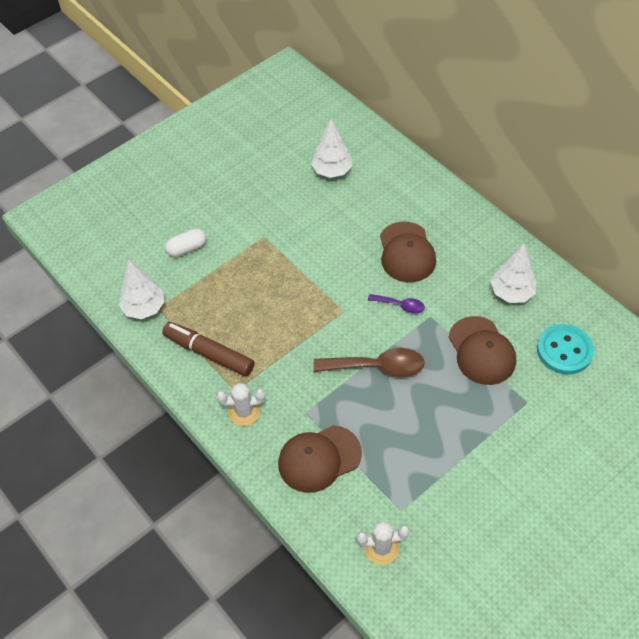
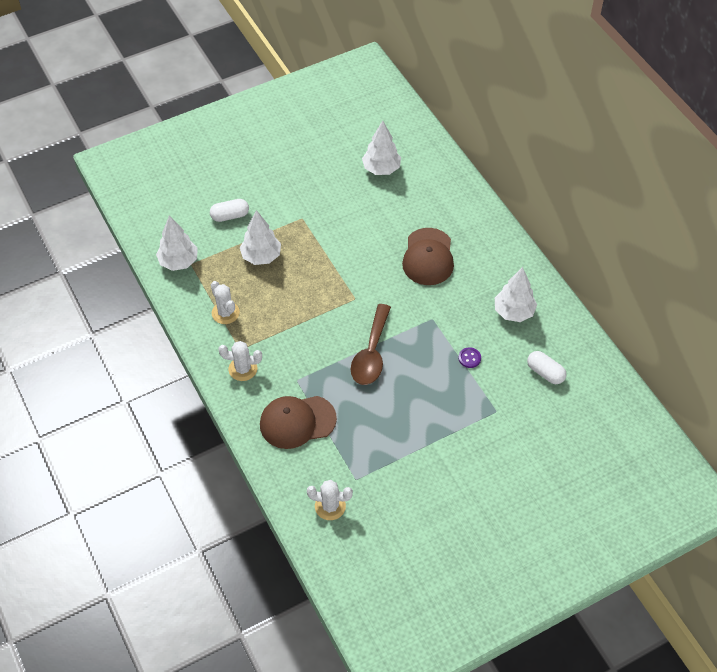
camera: 10 degrees right, 0 degrees up
brown marker [162,322,254,377] -> white cactus [211,281,240,324]
brown spoon [314,348,425,377] -> brown spoon turned 90 degrees clockwise [351,304,391,385]
purple spoon [368,294,425,314] -> none
brown cap [449,316,516,385] -> purple button [459,347,481,368]
turquoise button [537,324,594,375] -> white capsule [527,351,567,384]
none -> white tree [240,210,281,265]

